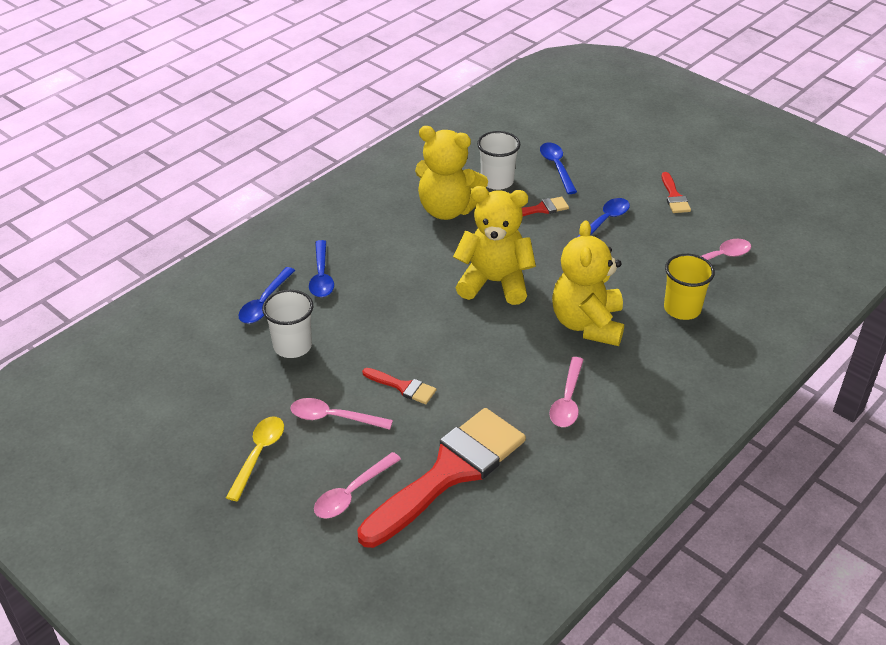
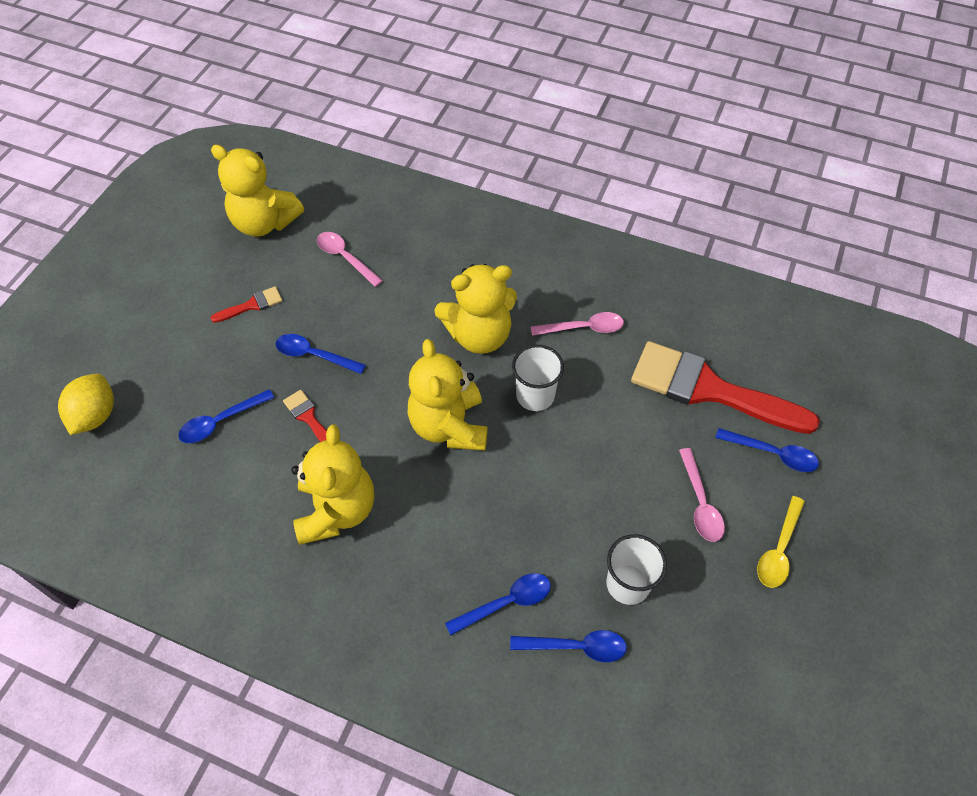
camera: 110 degrees left, 15 degrees up
yellow spoon [226,416,284,501] -> yellow spoon turned 60 degrees counterclockwise [757,496,805,588]
pink spoon [314,452,401,518] -> blue spoon [715,428,819,472]
red brush [362,368,436,404] -> none
white cup [477,131,520,190] -> white cup moved to [512,345,564,411]
yellow cup [664,254,715,320] -> none
none -> yellow lemon [58,374,114,435]
none -> yellow teddy bear [211,144,304,237]

